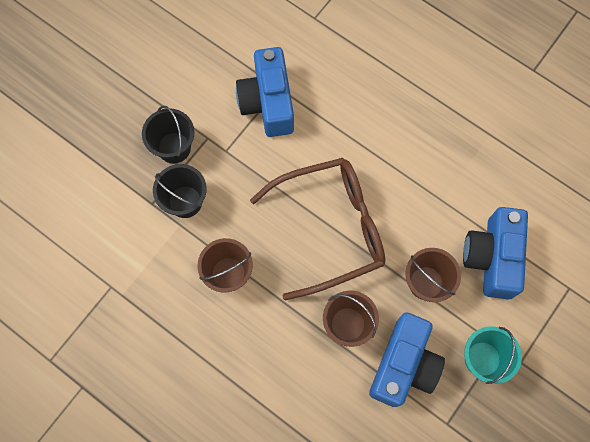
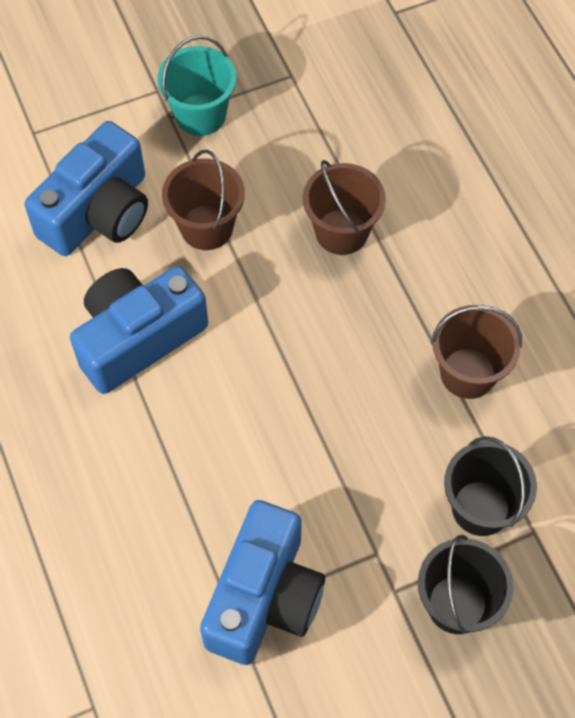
camera: 150 degrees left, 10 degrees down
brown glasses [250,158,385,300] -> none
blue camera [369,312,445,407] -> blue camera moved to [70,266,208,394]

